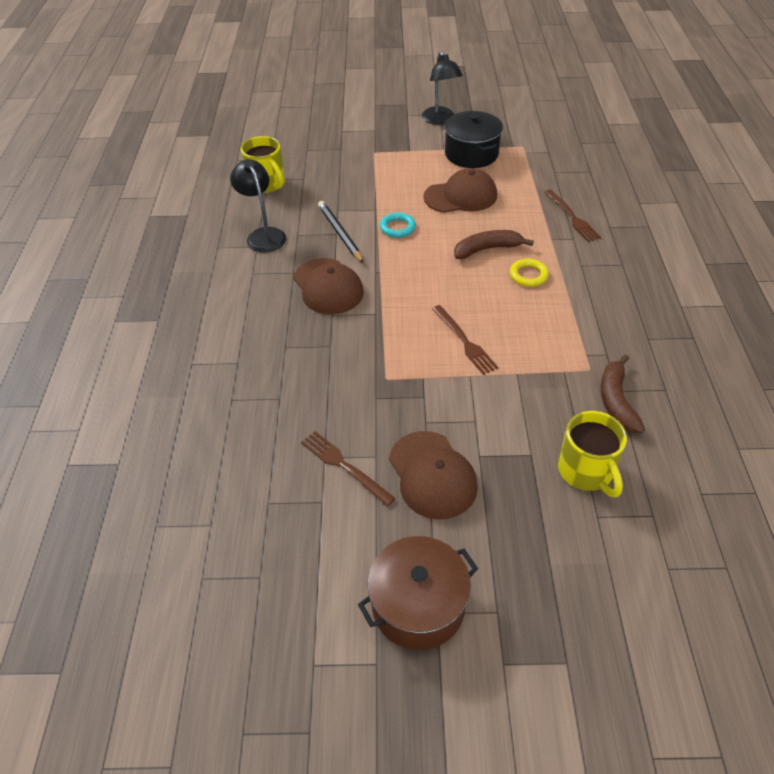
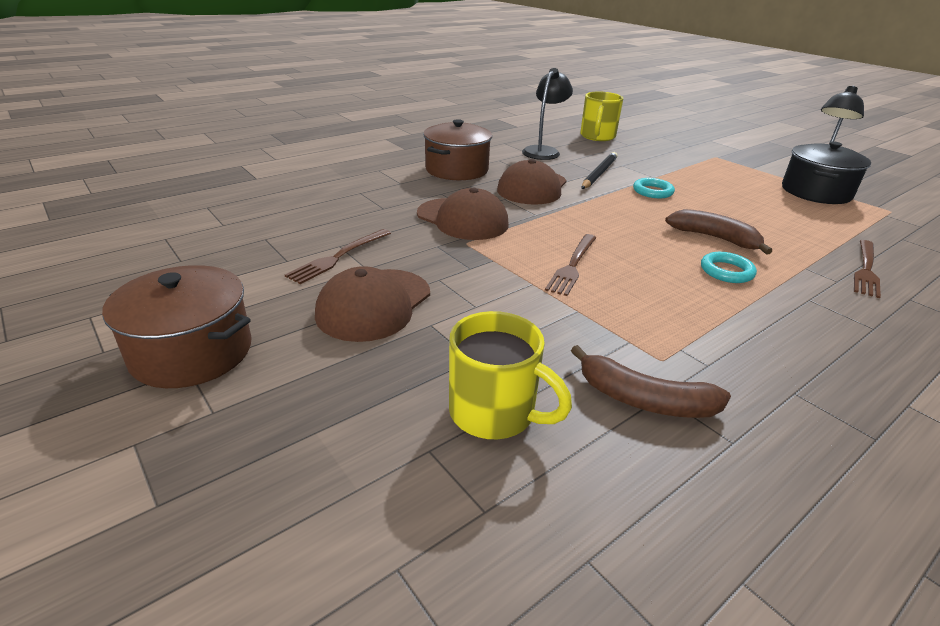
camera: 50 degrees right, 15 degrees down
brown fork [301,431,396,506] -> brown fork turned 150 degrees counterclockwise [285,229,391,284]
brown cap [423,168,497,213] -> brown cap moved to [417,188,509,240]
yellow ring [510,259,549,287] -> turquoise ring [701,252,757,283]
yellow mug [558,411,627,498] -> yellow mug turned 90 degrees counterclockwise [449,311,572,439]
brown banana [601,354,645,433] -> brown banana turned 120 degrees counterclockwise [571,345,731,418]
none -> brown pot [423,119,492,180]

